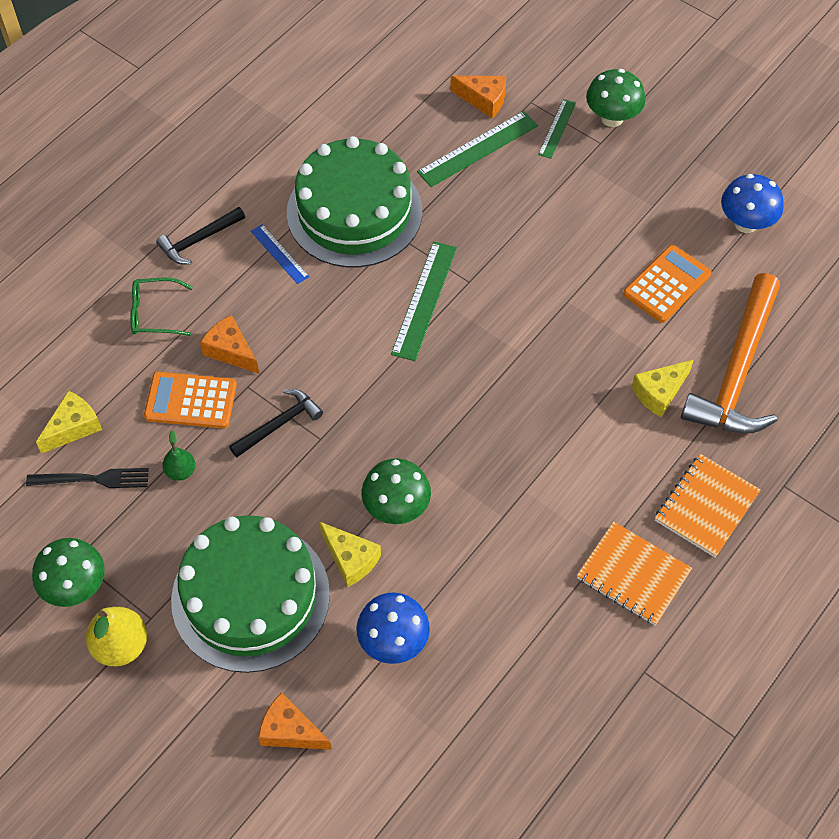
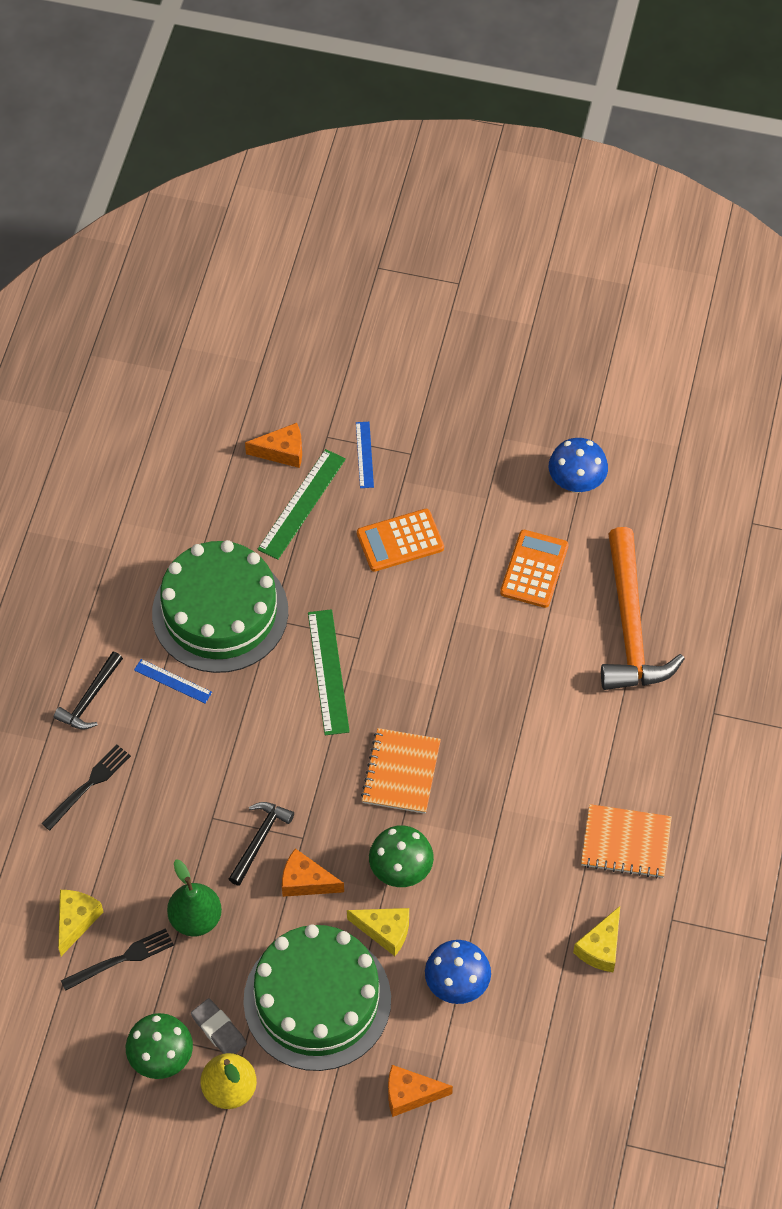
camera: 25 degrees left, 0 degrees up
green glasses [130,278,193,336] -> black fork [41,745,131,830]
orange calculator [144,372,237,428] -> orange calculator moved to [357,509,444,572]
green pear [162,430,195,481] -> green pear [167,859,222,936], size x1.73
orange cheese [200,315,259,373] -> orange cheese moved to [282,848,344,897]
green ruler [538,99,576,159] -> blue ruler [356,422,374,488]
green mushroom [586,69,645,127] -> none
yellow cheese [632,360,693,417] -> yellow cheese moved to [573,906,620,972]
orange notebook [655,454,761,557] -> orange notebook moved to [361,728,441,814]
none -> grey eraser [191,998,247,1054]

